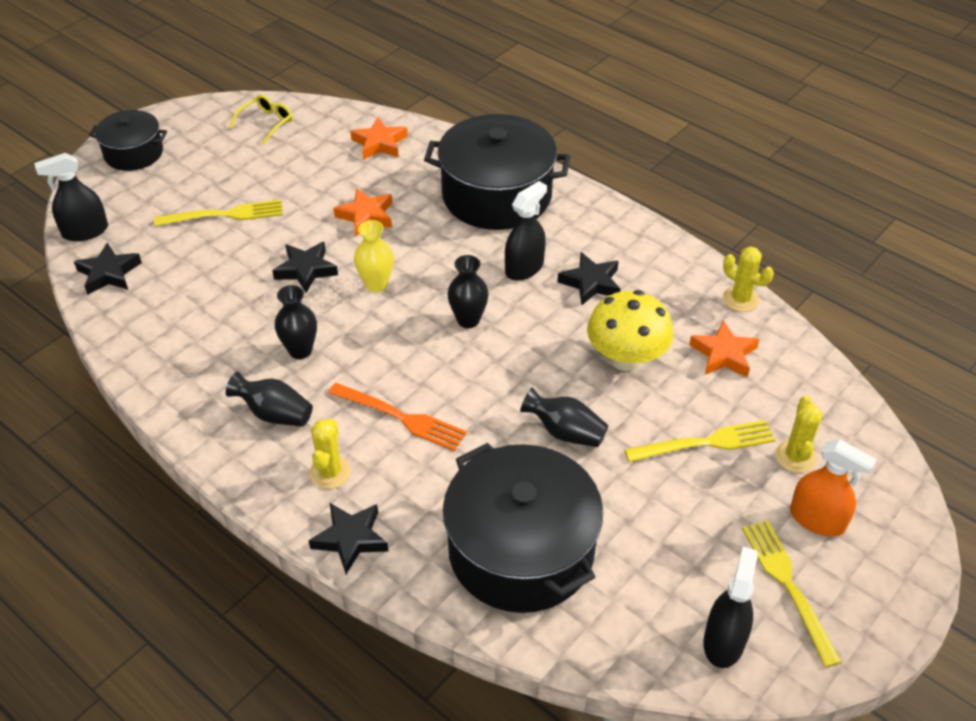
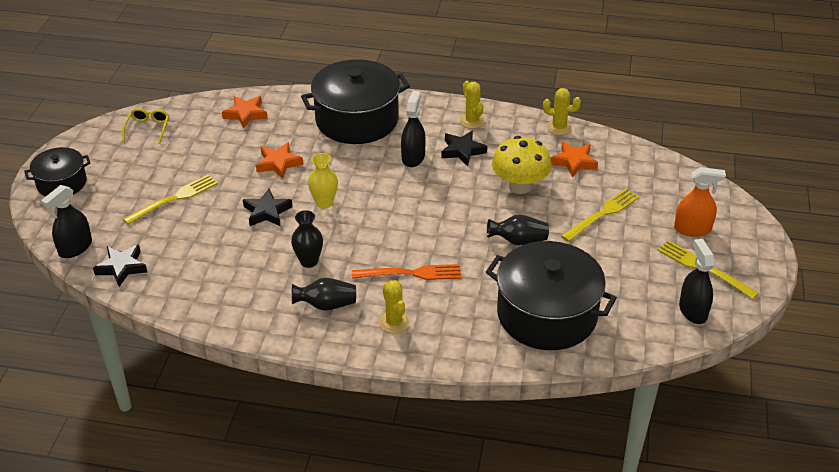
camera: 30 degrees left, 5 degrees down
black star [308,503,388,574] -> none
black vase [447,255,489,328] -> none
yellow cactus [775,396,822,473] -> yellow cactus moved to [460,81,485,129]

